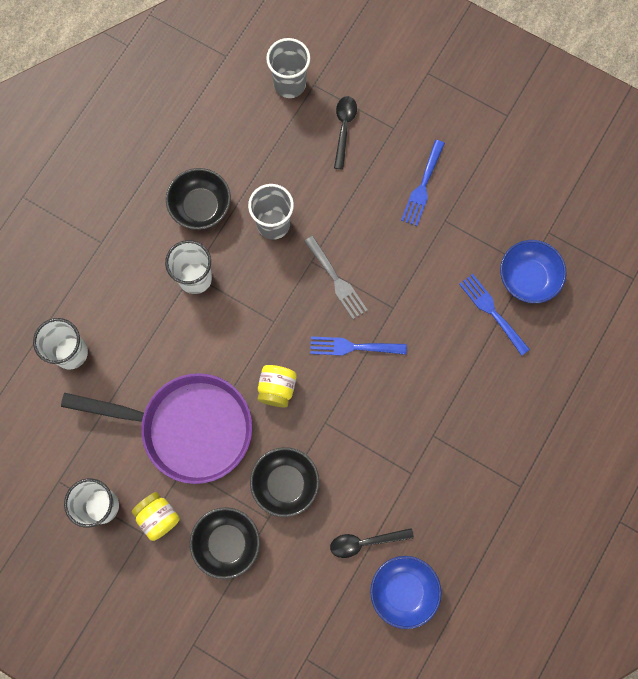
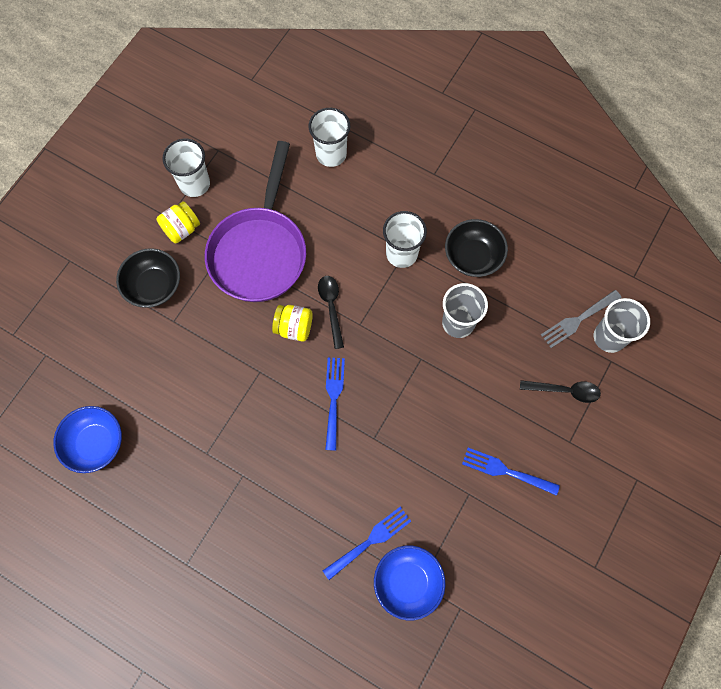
camera: 90 degrees right, 5 degrees down
black bowl [250,447,319,517] -> none
grey fork [304,236,367,319] -> grey fork moved to [541,290,622,348]
black spoon [330,528,414,558] -> black spoon moved to [318,276,344,349]

